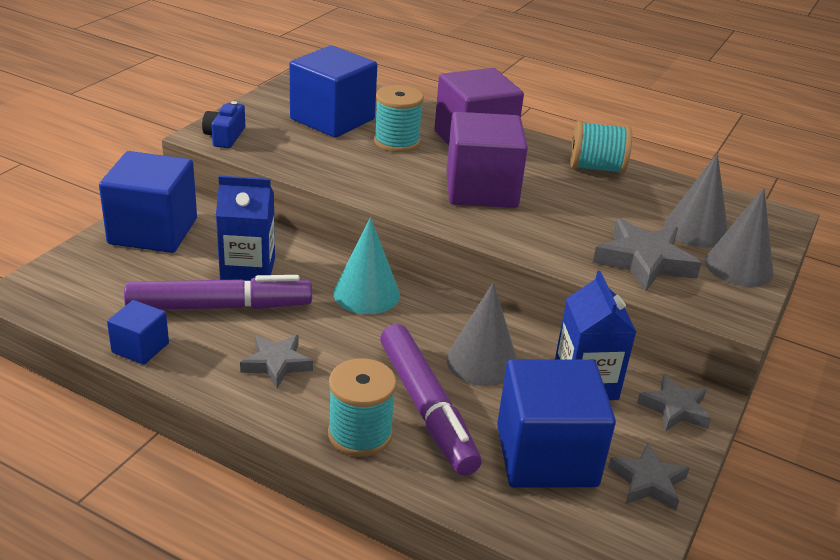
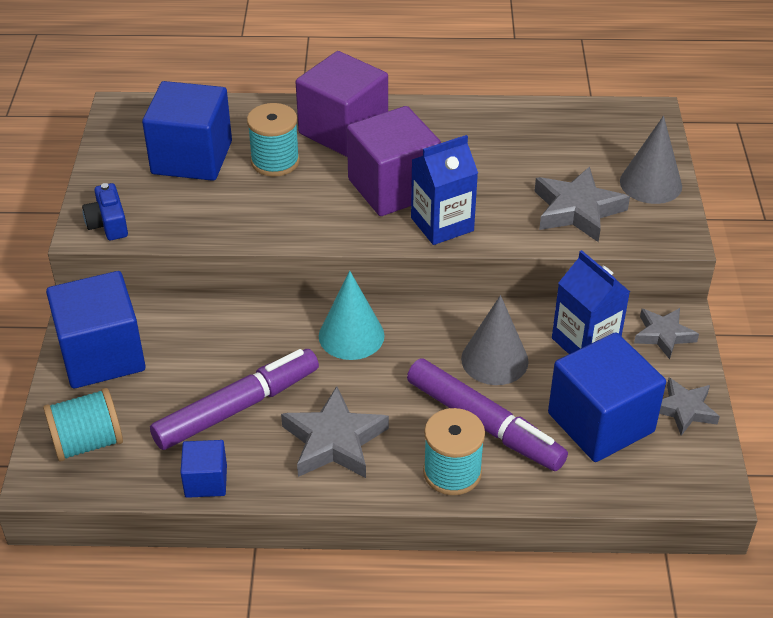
camera: 25 degrees left, 10 degrees up
blue carton [216,176,275,281] -> blue carton moved to [411,135,478,245]
grey star [240,335,313,389] -> grey star [281,386,389,478], size x1.58
turquoise spool [570,121,632,174] -> turquoise spool moved to [43,388,123,462]
grey cone [664,153,728,248] -> none

